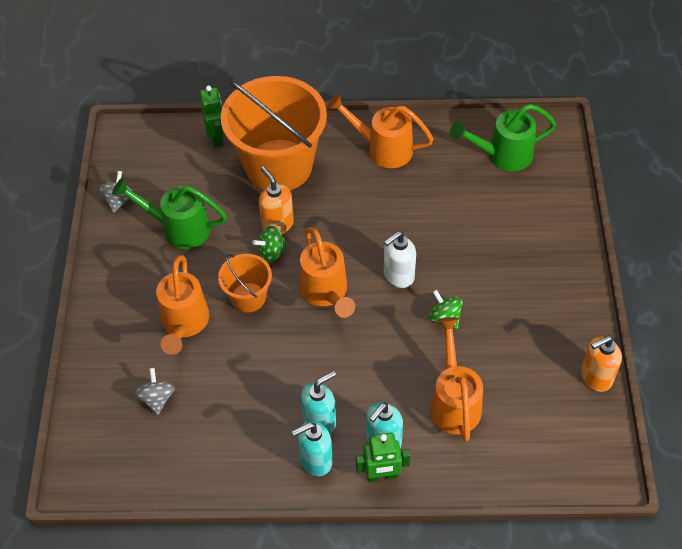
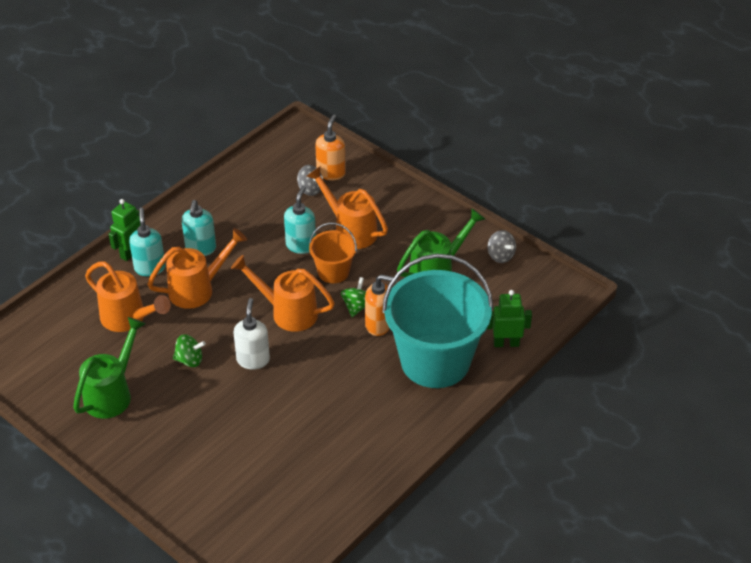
camera: 130 degrees right, 10 degrees down
green robot [200,86,225,148] -> green robot turned 150 degrees clockwise [487,290,532,347]
orange bucket [221,76,327,190] -> turquoise bucket [382,254,493,388]
turquoise soap dispenser [292,421,333,476] -> turquoise soap dispenser moved to [284,186,316,254]
orange watering can [327,94,433,168] -> orange watering can moved to [147,228,247,309]
green watering can [450,104,556,171] -> green watering can moved to [73,317,146,419]
orange soap dispenser [581,336,622,392] -> orange soap dispenser moved to [315,114,346,180]

